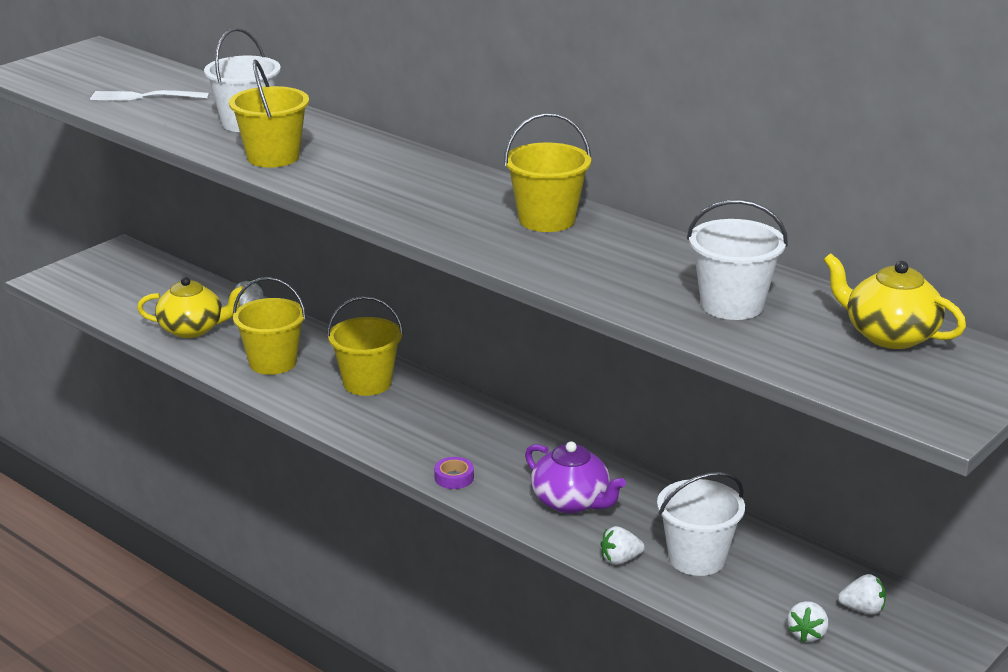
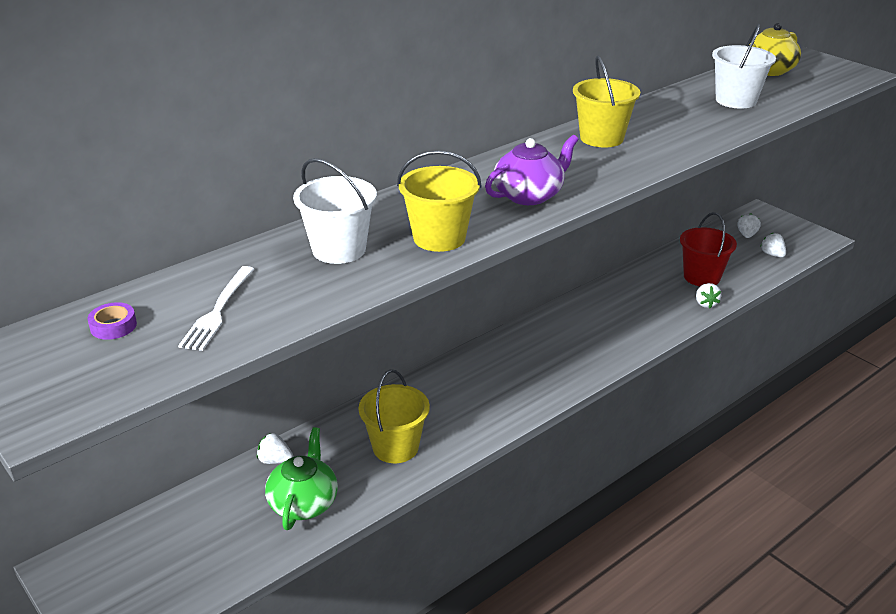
camera: 80 degrees left, 5 degrees up
yellow teapot [137,277,245,338] -> green teapot [265,427,338,530]
yellow bucket [327,296,404,396] -> none
purple tape [434,457,474,489] -> purple tape moved to [88,302,137,340]
purple teapot [525,441,626,513] -> purple teapot moved to [485,135,579,205]
white bucket [657,472,745,576] -> red bucket [680,212,737,286]
white strawberry [787,601,828,643] -> white strawberry turned 150 degrees counterclockwise [760,233,786,258]

